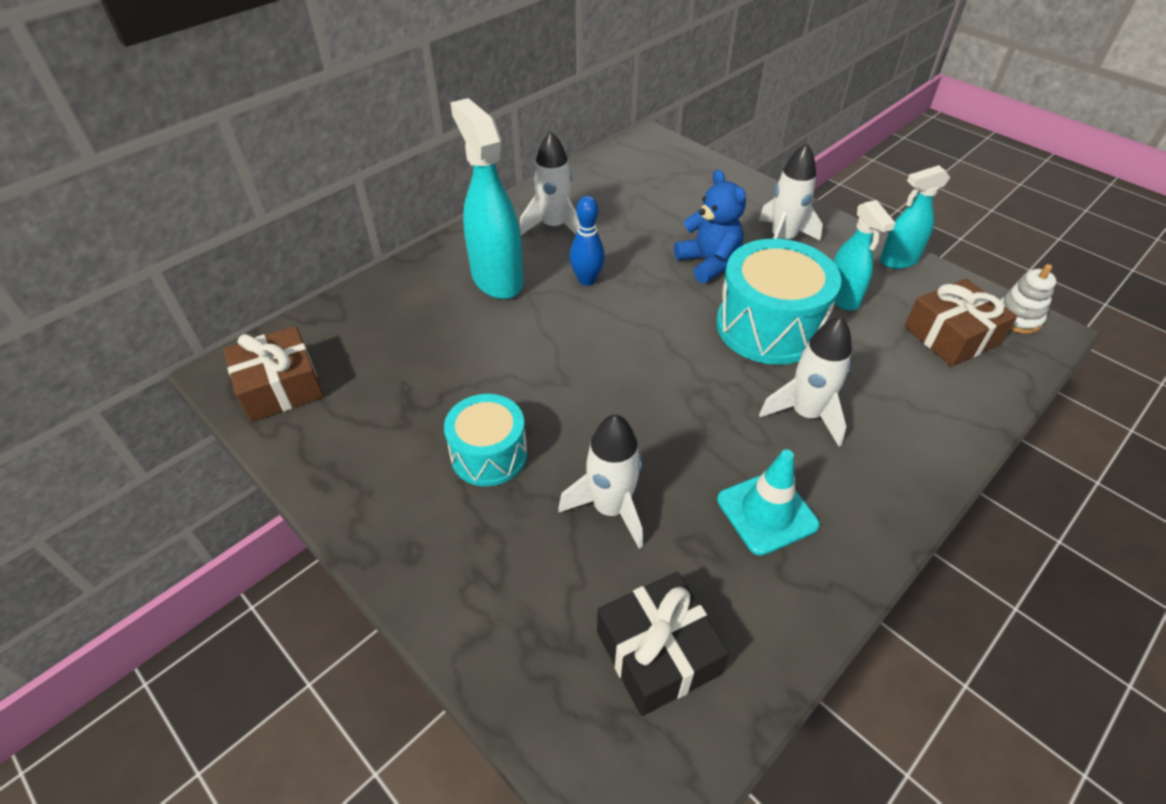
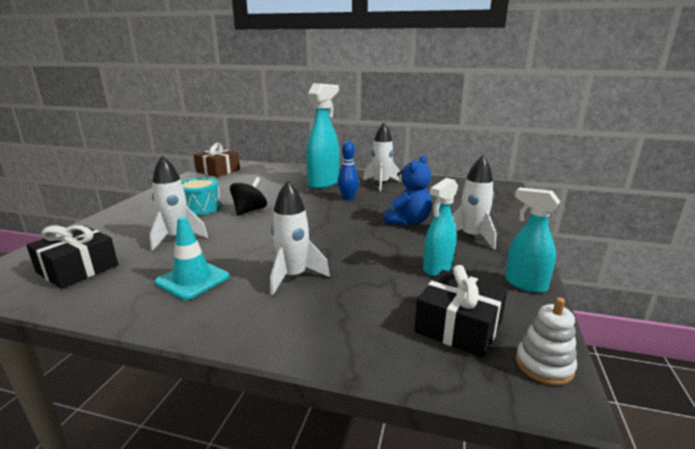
camera: 60 degrees right, 25 degrees down
turquoise drum [717,239,842,365] -> none
brown gift [905,278,1017,366] -> black gift [414,265,508,358]
none -> black spinning top [230,177,267,216]

